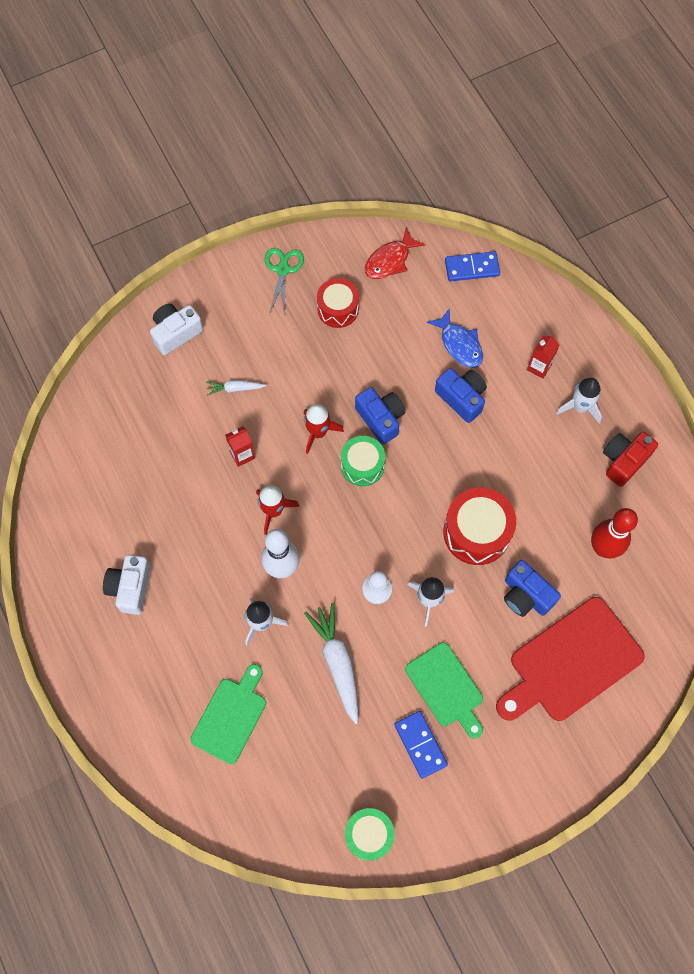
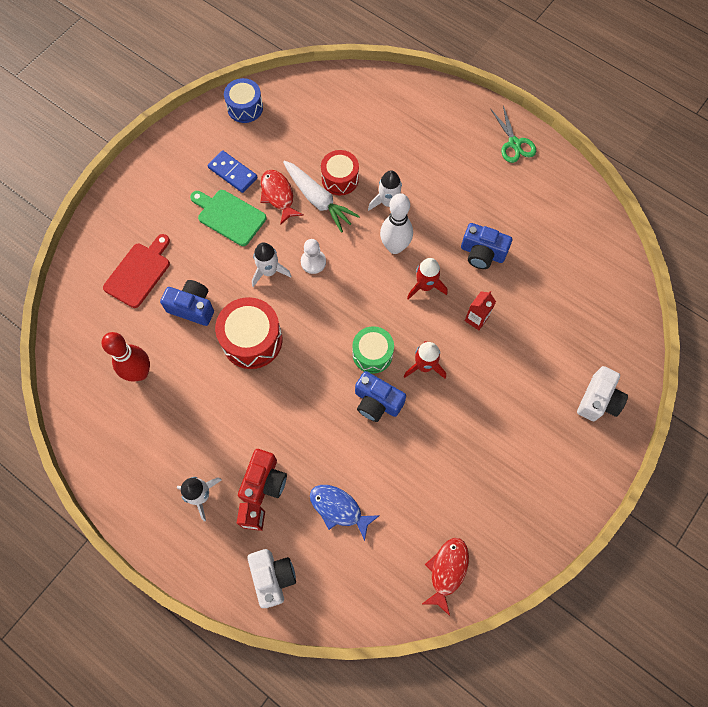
camera: 155 degrees right, 0 degrees up
white camera [103,555,151,615] -> white camera moved to [247,549,296,608]
green cutting board [190,664,266,764] -> none
white carrot [206,380,266,396] -> none
green scissors [265,248,304,315] -> green scissors moved to [491,106,536,163]
red drum [317,278,359,328] -> red drum moved to [321,150,359,195]
green drum [345,808,395,861] -> blue drum [224,78,263,123]
blue camera [435,368,487,423] -> blue camera moved to [461,223,512,269]
blue domino [445,251,500,281] -> none
red cutting board [496,597,645,721] -> red cutting board [103,234,170,308], size x0.62
red camera [603,432,658,487] -> red camera moved to [238,449,287,505]
none -> red fish [261,170,304,225]

